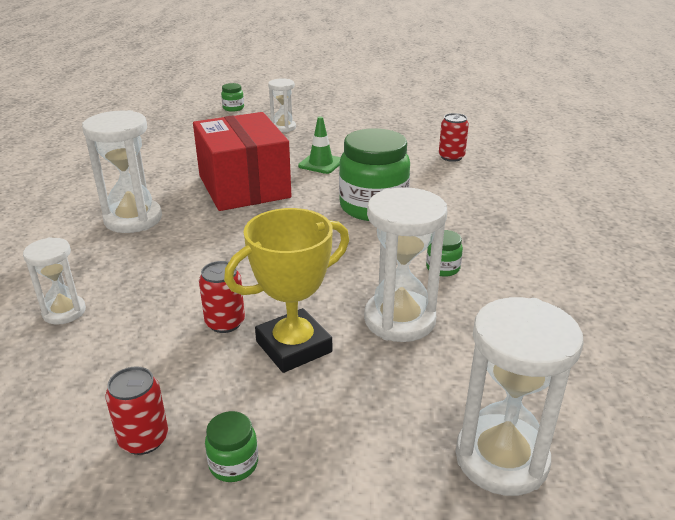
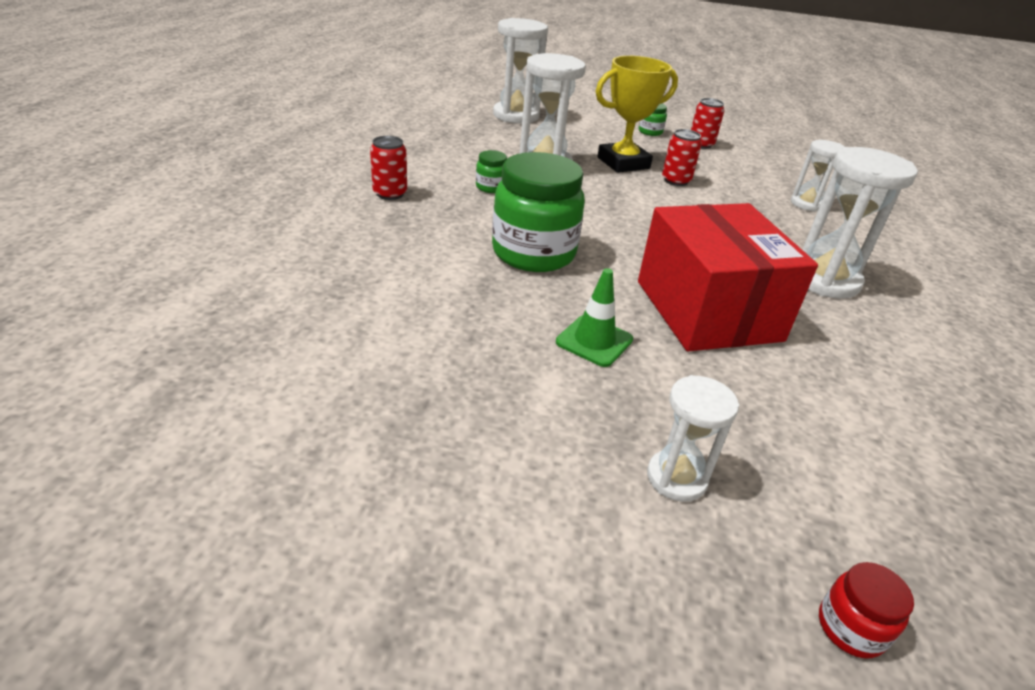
camera: 175 degrees left, 5 degrees up
green jar [221,83,244,112] -> red jar [819,562,914,658]
red can [439,113,469,162] -> red can moved to [370,136,407,200]

